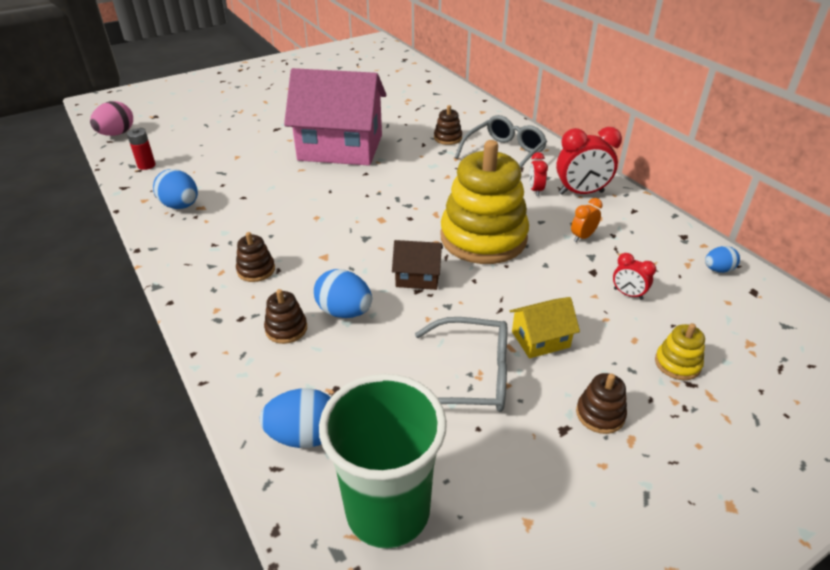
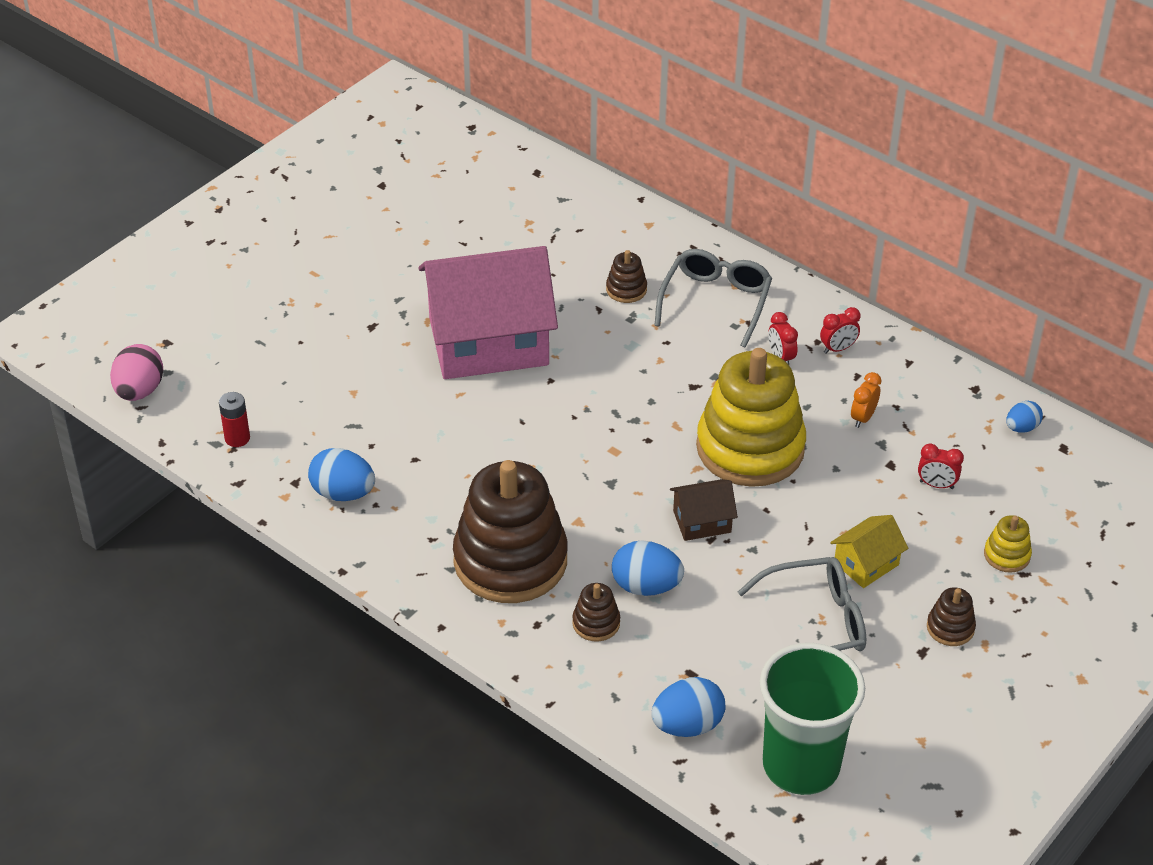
camera: 20 degrees left, 5 degrees up
brown stacking toy [236,232,275,282] -> brown stacking toy [453,460,568,603], size x2.45
red clock [556,127,622,195] -> red clock [820,307,860,354], size x0.53

